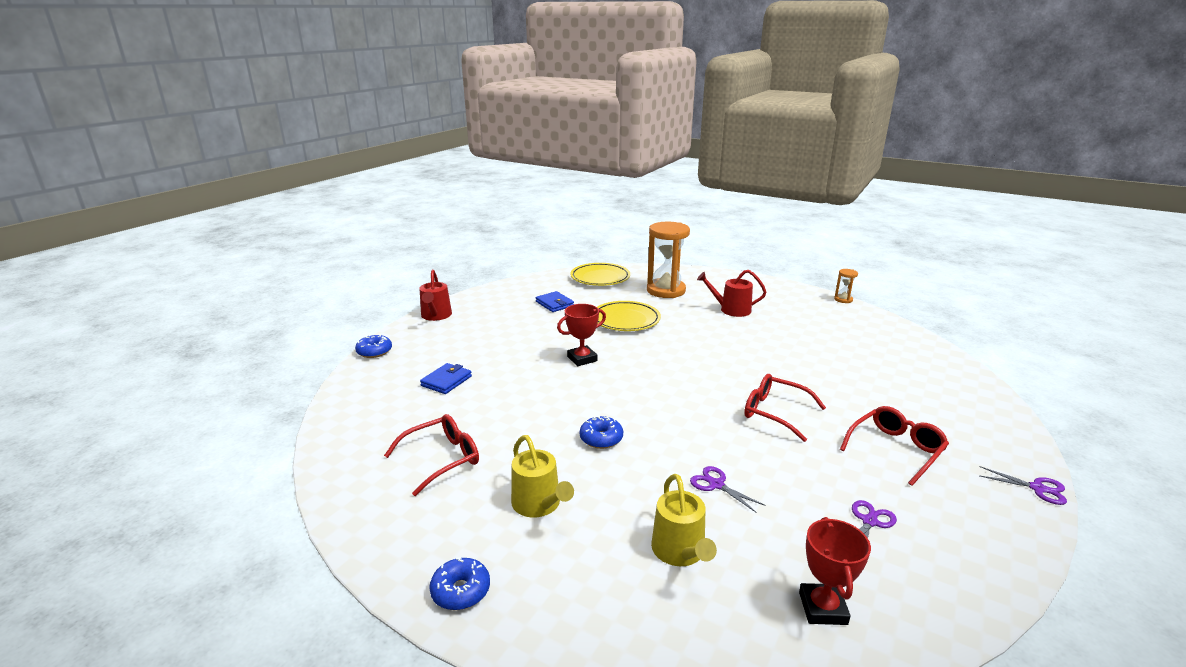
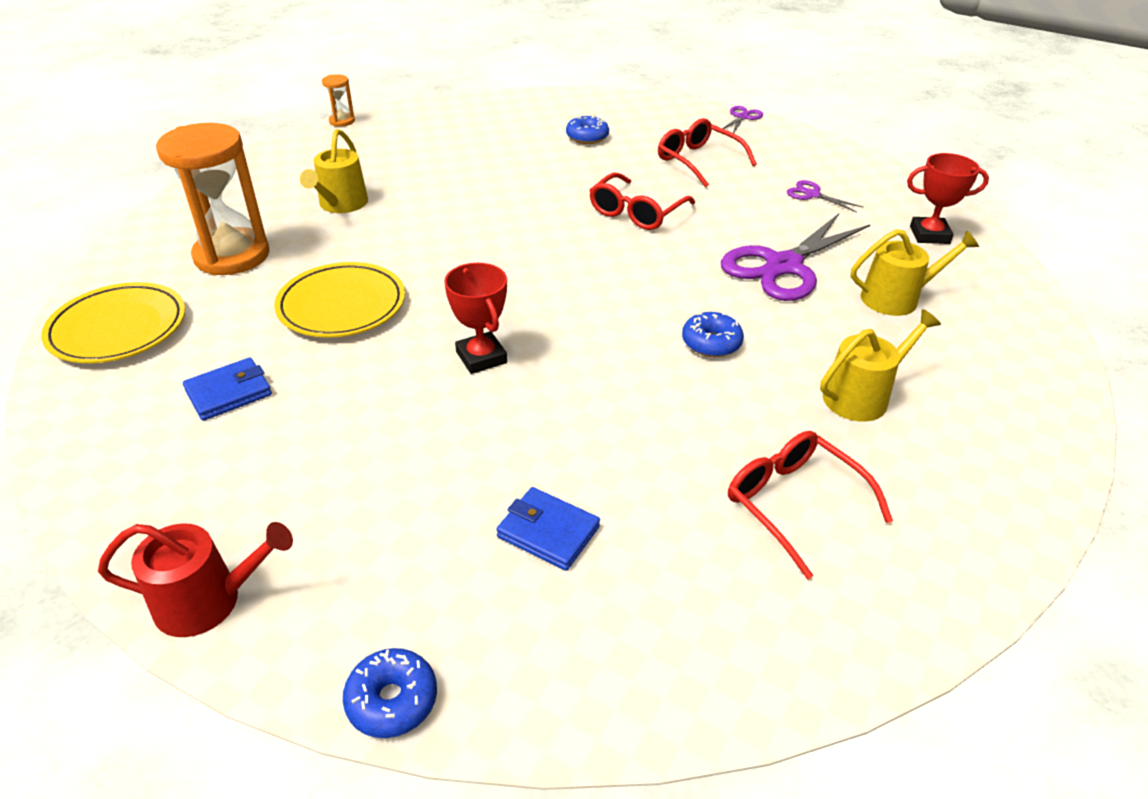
camera: 90 degrees left, 15 degrees up
blue donut [429,557,490,610] -> blue donut moved to [566,115,609,144]
purple scissors [690,466,766,513] -> purple scissors [721,214,870,301], size x2.20
red watering can [697,270,767,317] -> yellow watering can [300,129,368,213]

